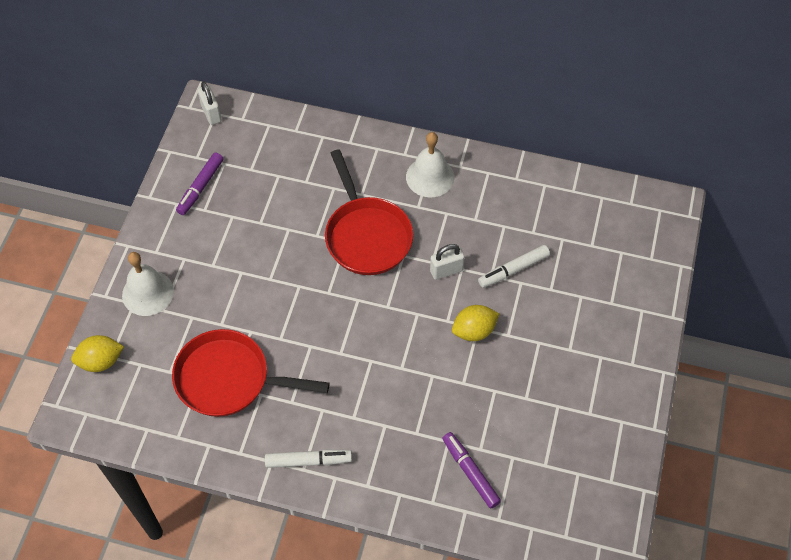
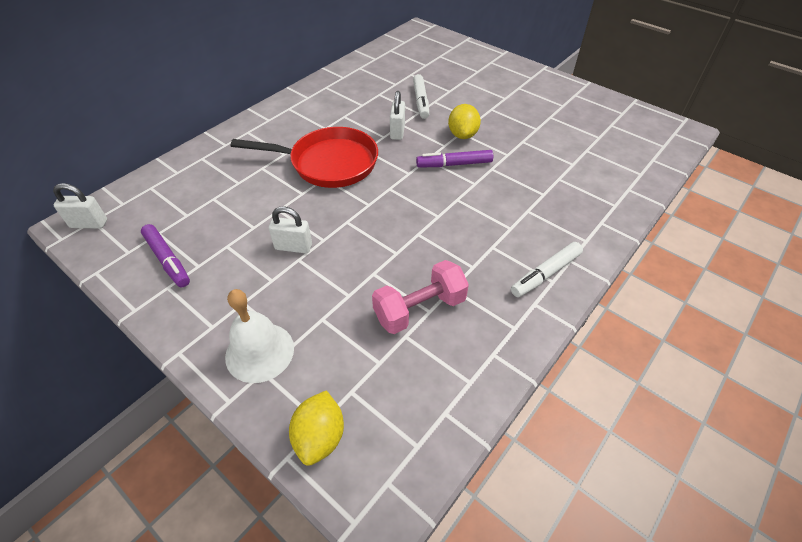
camera: 65 degrees left, 10 degrees down
red pan [172,329,330,417] -> pink dumbbell [372,260,469,334]
white marker [265,450,352,468] -> white marker turned 150 degrees counterclockwise [511,242,583,297]
white bell [406,132,454,197] -> none
purple marker [442,432,501,509] -> purple marker moved to [416,150,493,167]
none -> white padlock [269,207,312,253]

